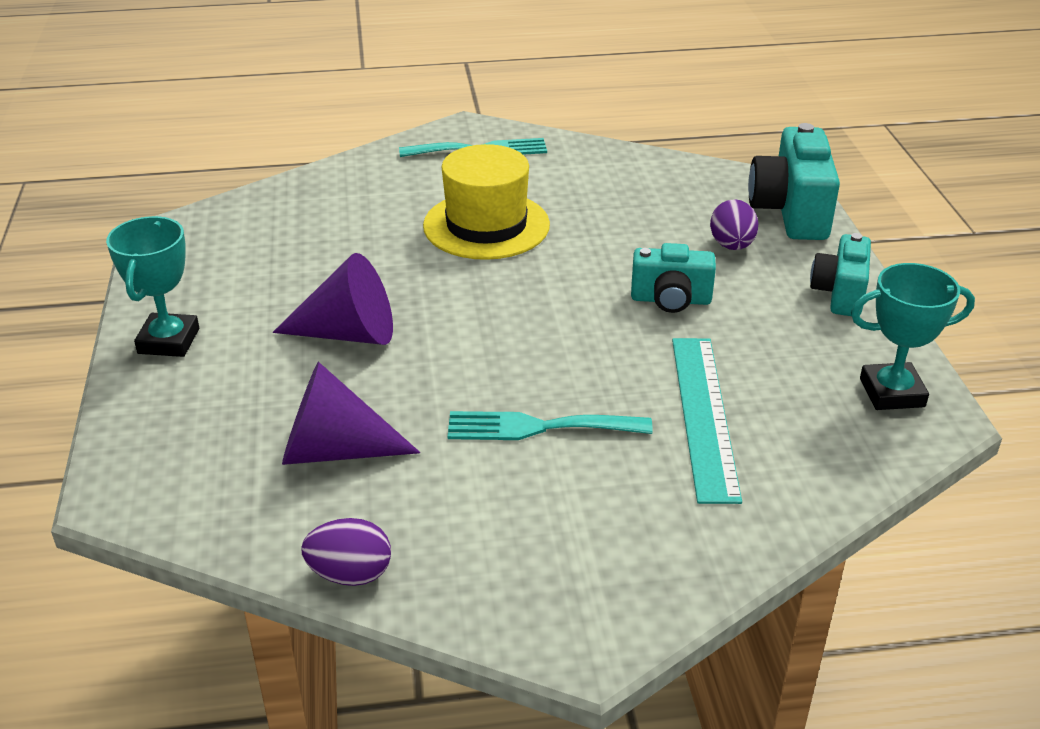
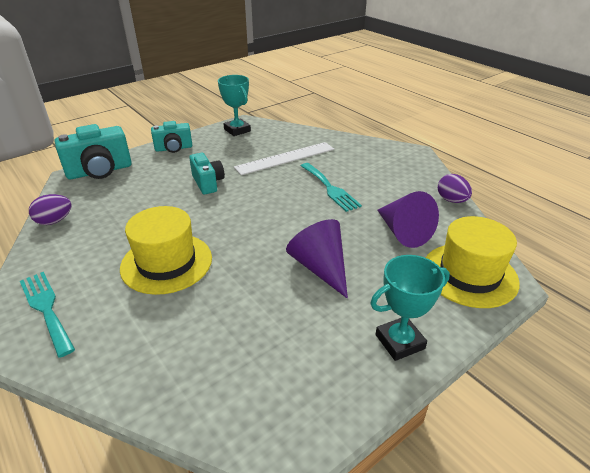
camera: 120 degrees left, 0 degrees up
turquoise ruler [672,338,742,504] -> white ruler [234,142,334,175]
purple egg [710,199,758,250] -> purple egg moved to [29,194,72,225]
none -> yellow hat [426,216,520,308]

